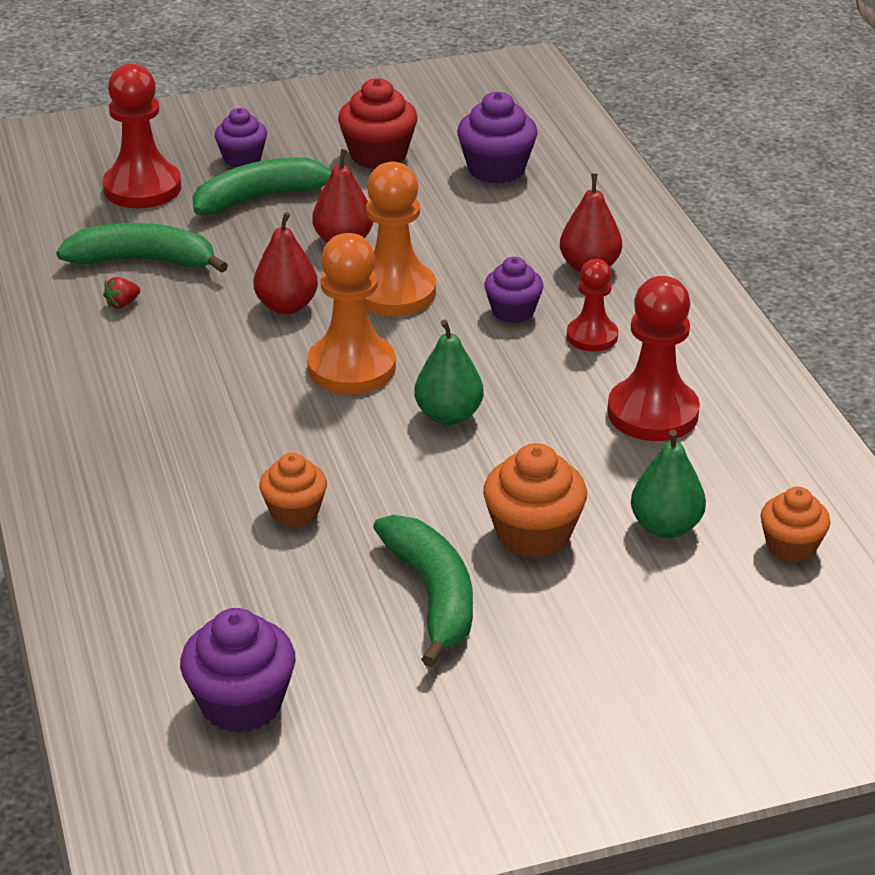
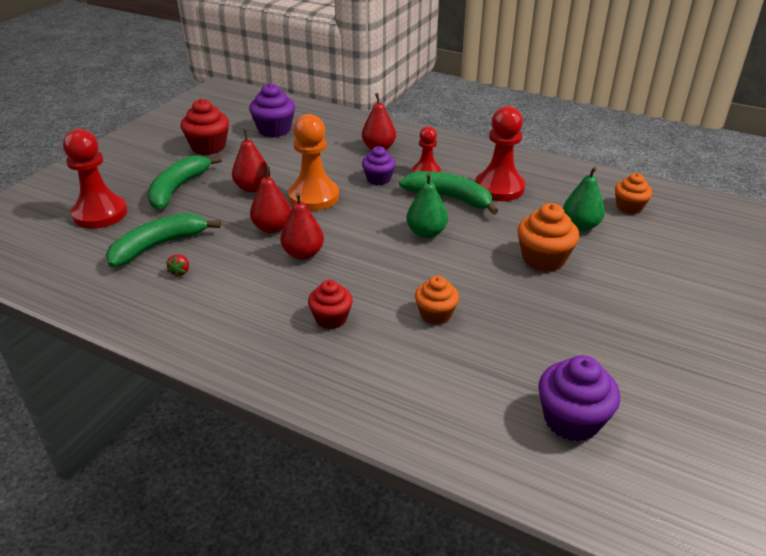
camera: 45 degrees left, 0 degrees up
purple cupcake [215,108,267,167] -> none
orange pawn [307,233,396,394] -> none
green banana [373,515,473,667] -> green banana moved to [399,171,498,215]
none -> red pear [280,193,324,260]
none -> red cupcake [308,280,353,329]

